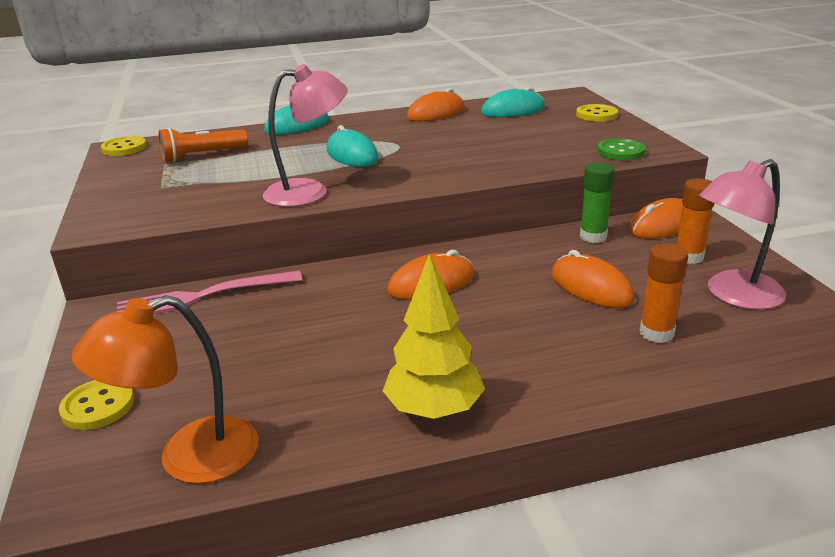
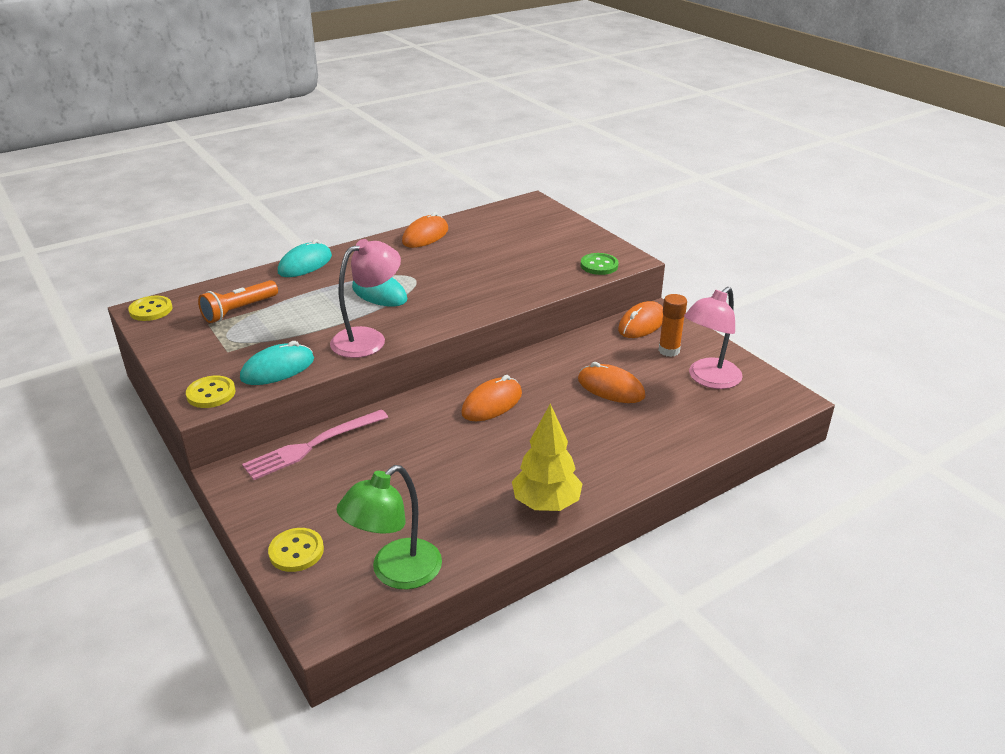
camera: 20 degrees left, 5 degrees up
orange lamp [72,295,259,484] -> green lamp [336,465,442,590]
turquoise mouse [481,86,545,117] -> turquoise mouse moved to [240,341,314,385]
yellow button [576,104,618,122] -> yellow button moved to [186,376,235,408]
green glue stick [580,162,615,243] -> none
orange glue stick [640,243,688,343] -> none

